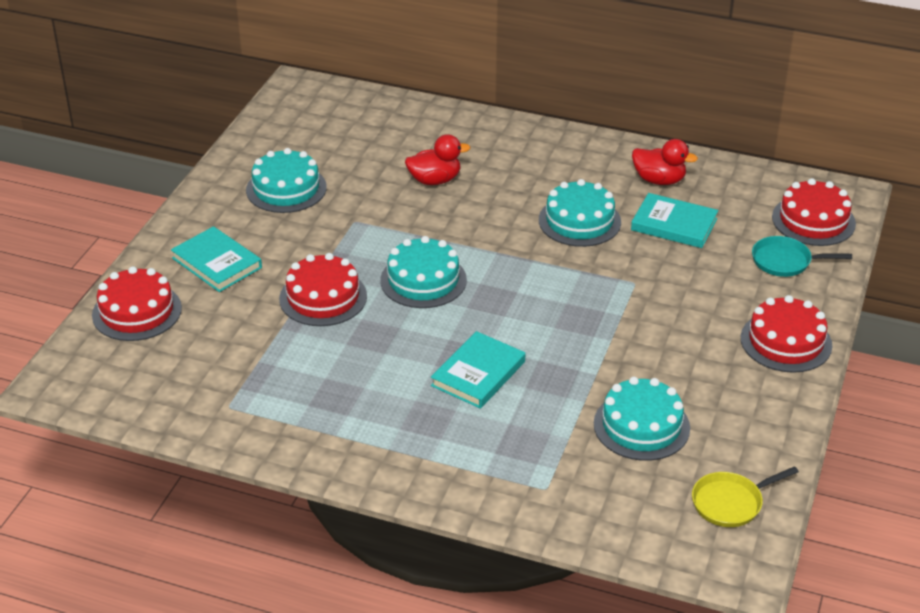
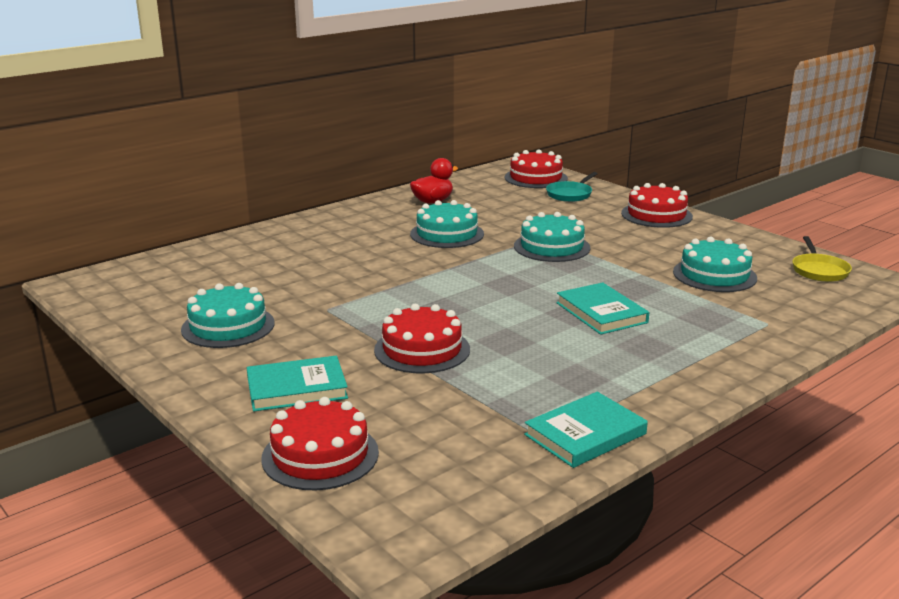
camera: 60 degrees left, 15 degrees down
turquoise cake [380,236,467,308] -> turquoise cake moved to [514,212,591,262]
red duck [405,134,470,185] -> none
turquoise book [631,193,719,248] -> turquoise book moved to [524,392,648,468]

